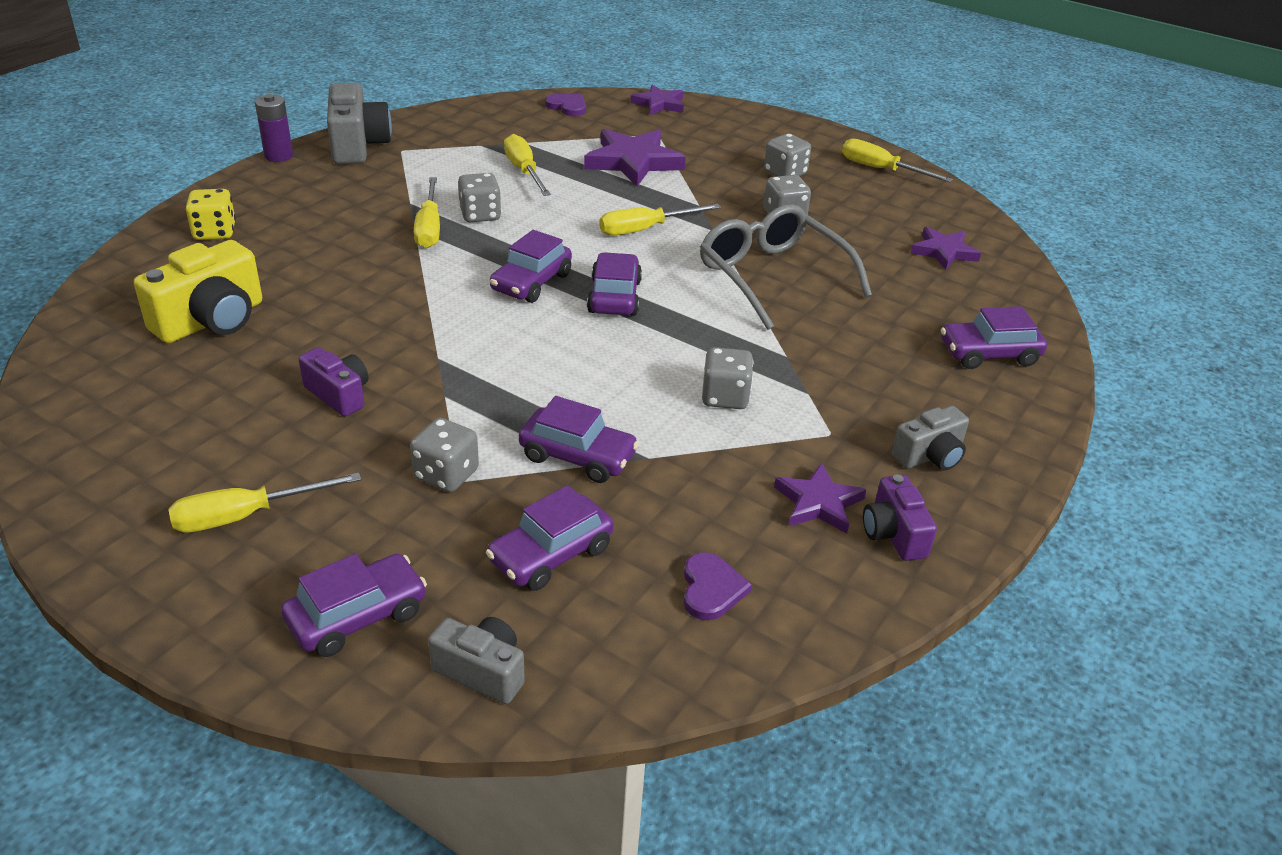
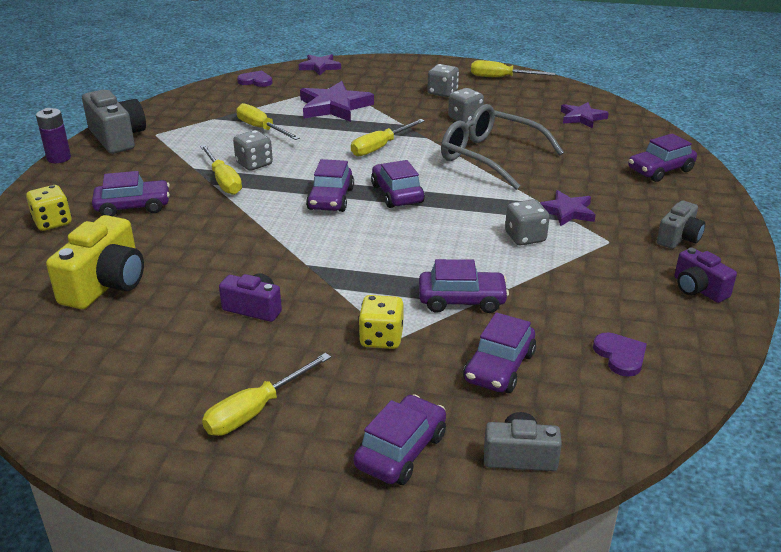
camera: 20 degrees left, 5 degrees down
grey dice [410,418,479,492] -> yellow dice [358,295,404,349]
purple star [774,463,867,534] -> purple star moved to [540,190,596,226]
none -> purple car [92,171,170,216]

